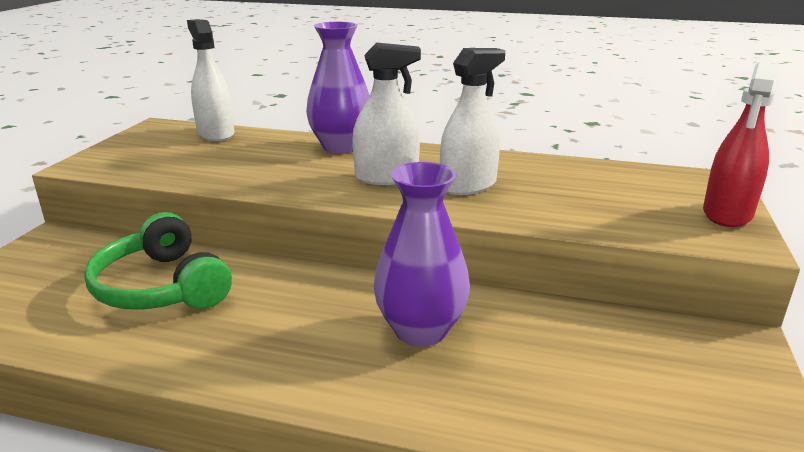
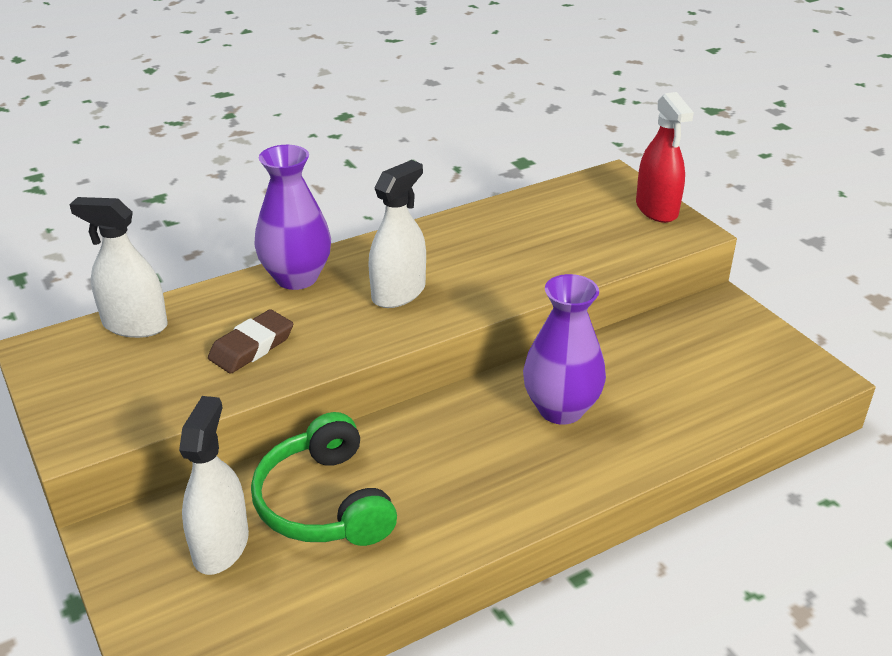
camera: 45 degrees left, 10 degrees up
green headphones [84,212,232,309] -> green headphones turned 60 degrees clockwise [251,412,397,546]
white spray bottle [440,48,506,195] -> white spray bottle moved to [179,396,249,575]
none -> brown eraser [208,309,293,374]

